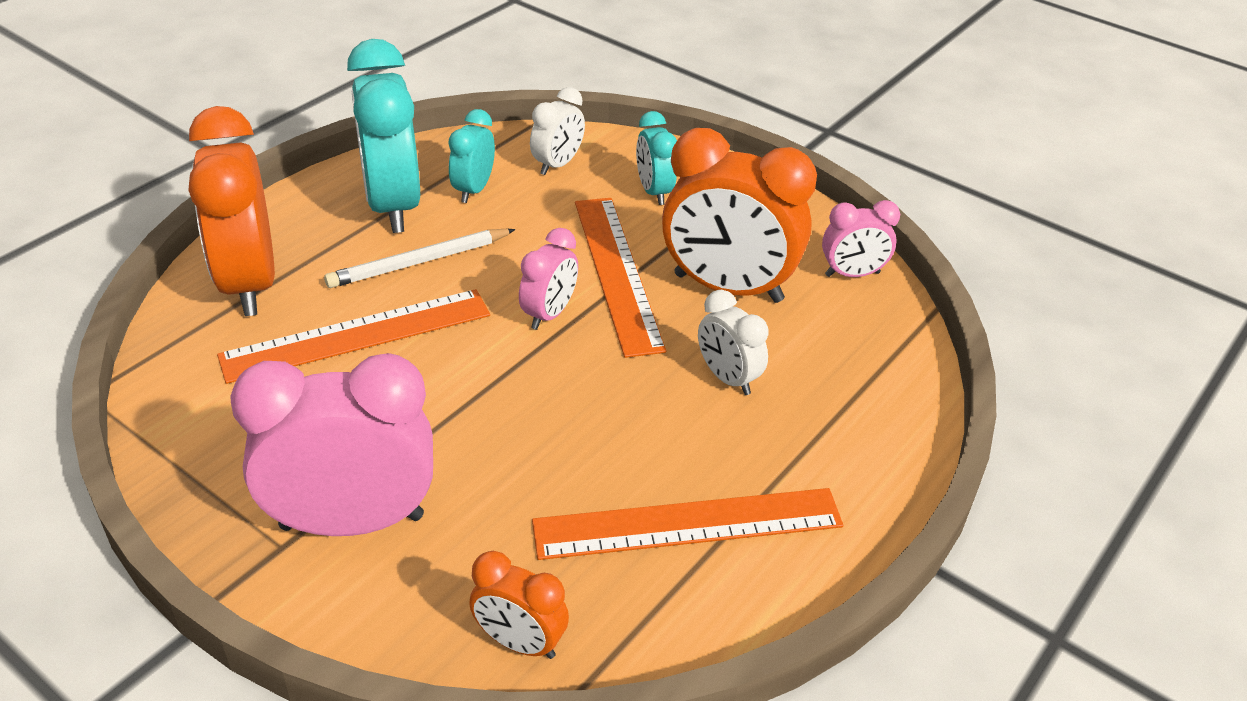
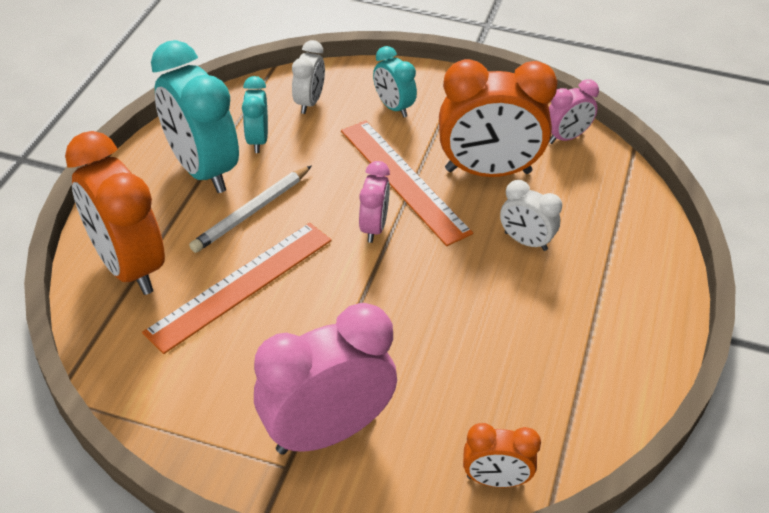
camera: 20 degrees left, 5 degrees up
orange ruler [532,488,843,560] -> none

